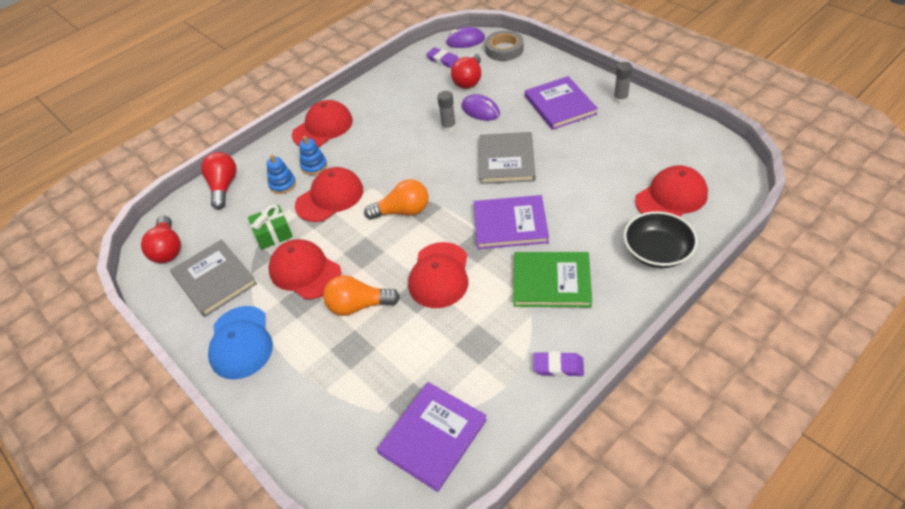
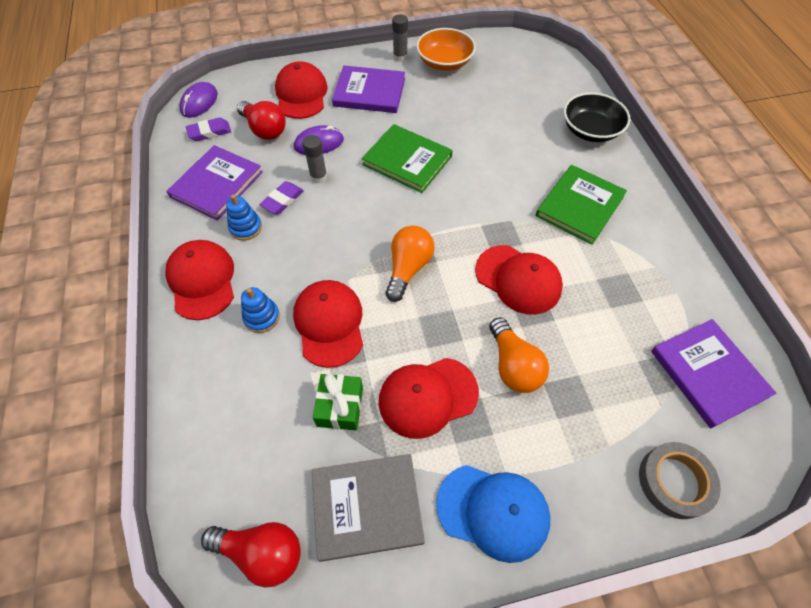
camera: 65 degrees left, 10 degrees up
red light bulb [201,152,237,209] -> none
blue stacking toy [267,155,296,194] -> blue stacking toy moved to [226,195,262,241]
orange light bulb [323,275,400,316] -> orange light bulb turned 45 degrees counterclockwise [489,317,549,393]
purple book [474,195,549,249] -> purple book moved to [166,145,263,220]
grey book [479,132,535,184] -> green book [362,124,453,193]
grey tape [485,30,524,61] -> grey tape moved to [639,442,721,519]
purple eraser [533,351,584,377] -> purple eraser moved to [259,181,304,214]
red cap [635,165,708,217] -> red cap moved to [275,61,328,119]
none -> orange bowl [416,28,476,71]

